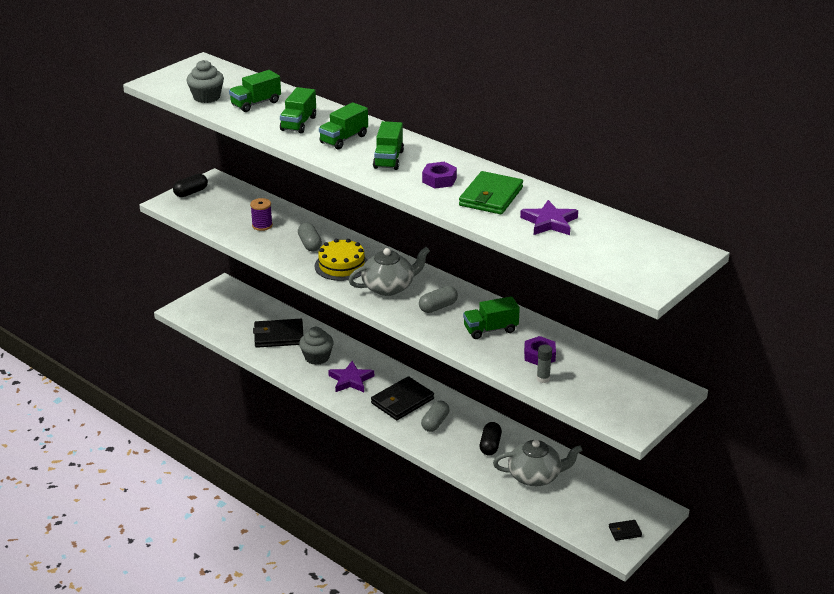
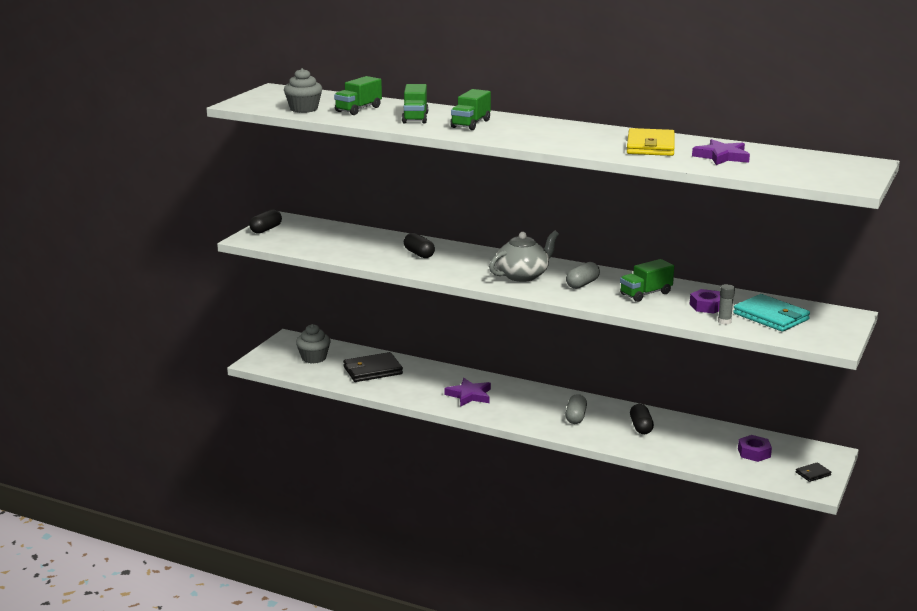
camera: 15 degrees left, 10 degrees down
purple spool [250,198,273,231] -> none
grey capsule [298,223,322,251] -> black capsule [404,233,435,258]
grey cupcake [299,327,334,365] -> grey cupcake moved to [296,324,331,363]
yellow cake [314,239,367,281] -> none
black wallet [371,376,434,420] -> none
green truck [373,121,404,170] -> none
purple nut [422,162,457,188] -> purple nut moved to [738,435,772,462]
green wallet [459,171,523,214] -> yellow wallet [627,128,675,156]
grey teapot [493,440,582,486] -> none
none -> turquoise wallet [733,294,810,332]

